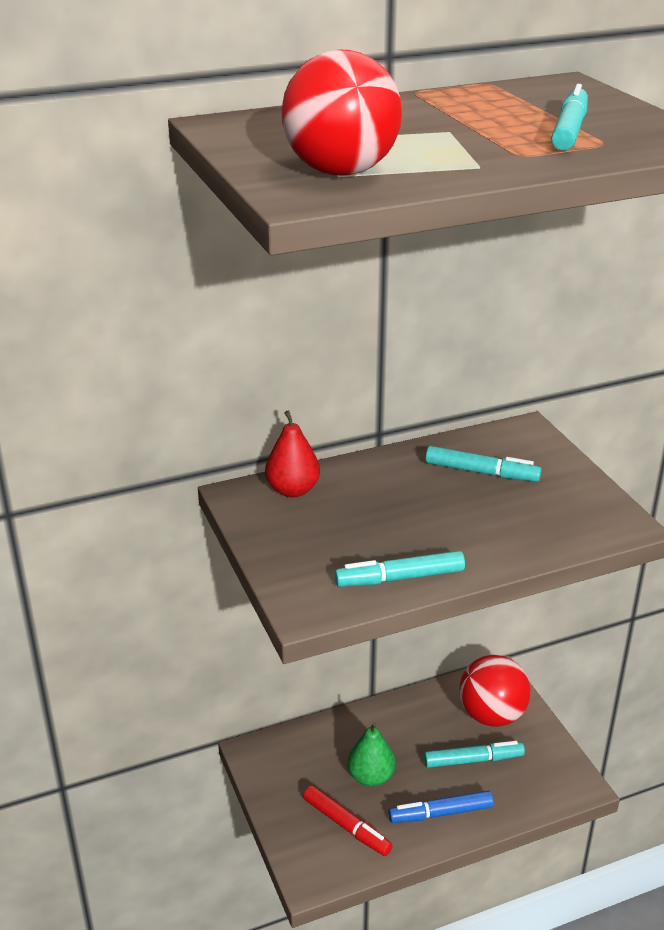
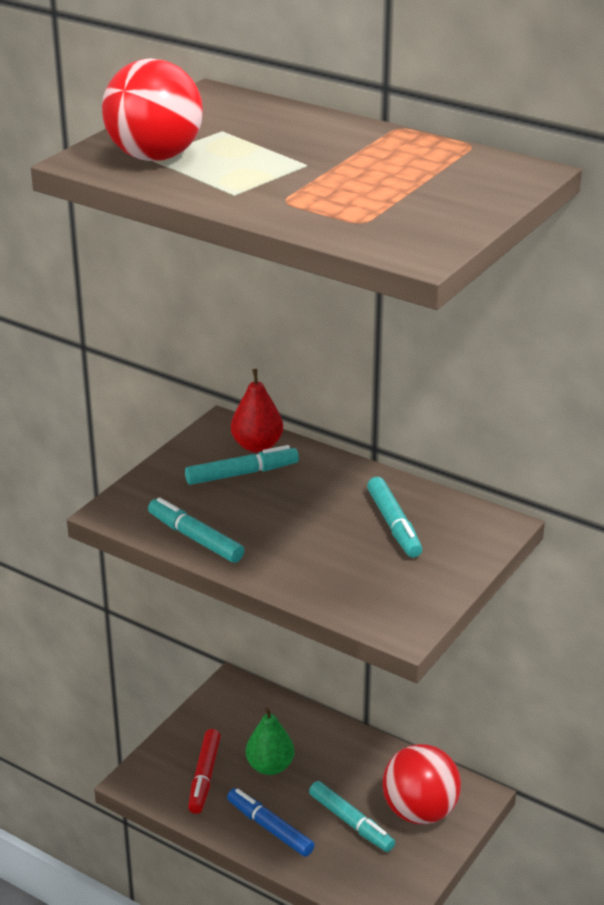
camera: 55 degrees right, 0 degrees up
turquoise marker [551,84,588,151] -> turquoise marker moved to [185,445,299,485]

